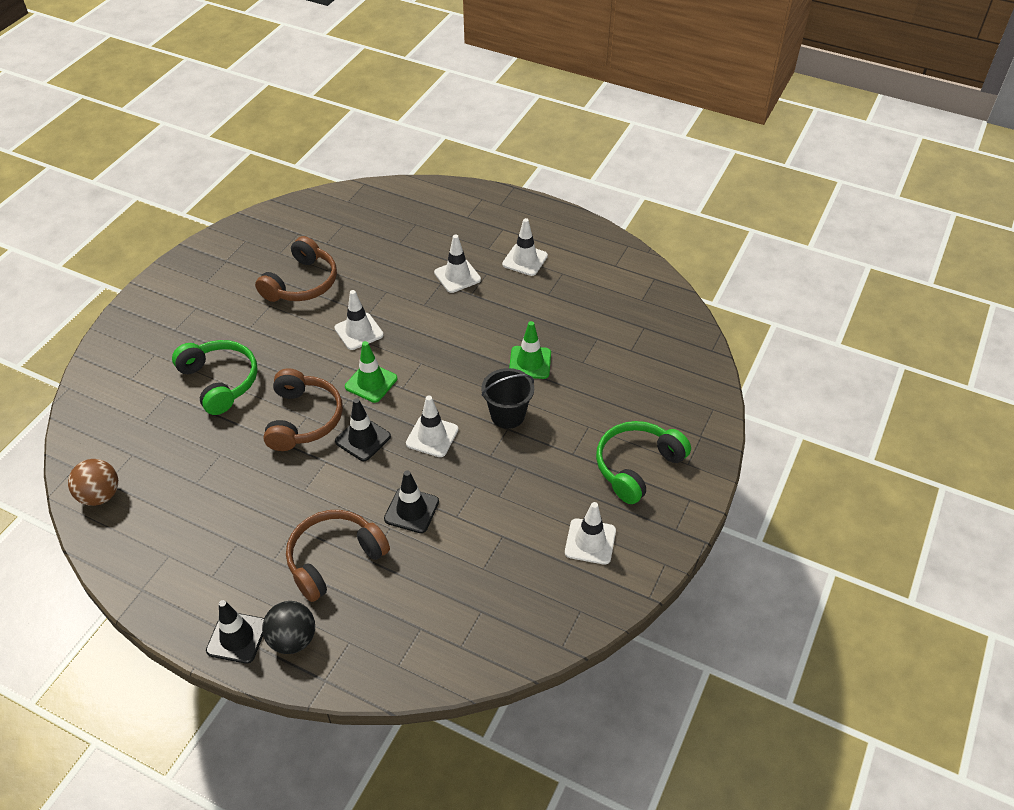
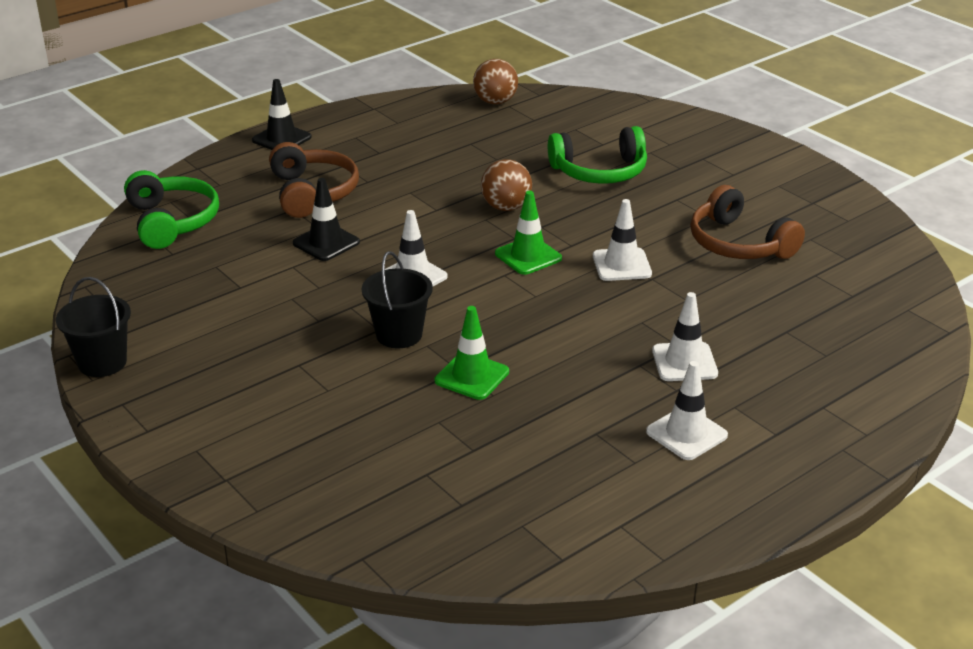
camera: 115 degrees right, 15 degrees down
black ball [262,601,315,654] -> none
brown headphones [263,368,343,451] -> brown ball [481,159,532,211]
black traffic cone [335,398,391,461] -> none
white traffic cone [565,502,616,565] -> none
green headphones [596,421,691,504] -> green headphones moved to [124,170,219,249]
none -> black bucket [56,277,131,377]

